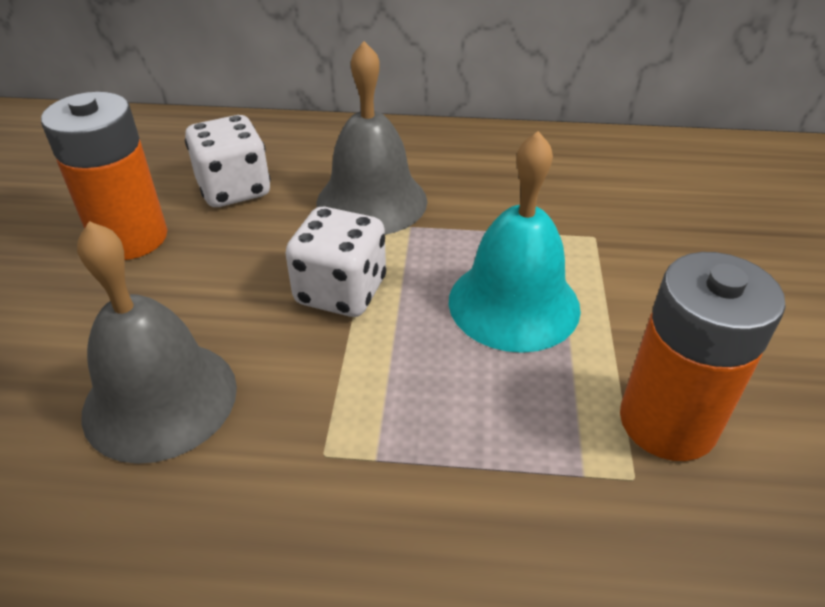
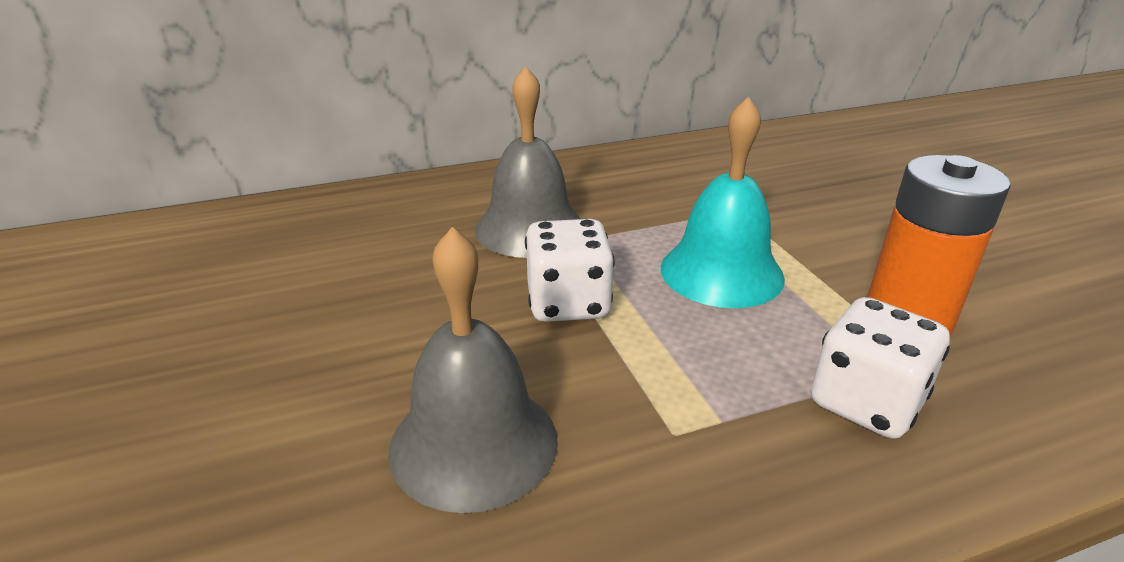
camera: 25 degrees left, 10 degrees down
orange battery [41,92,167,260] -> none
white dice [185,115,271,207] -> white dice moved to [811,297,950,439]

